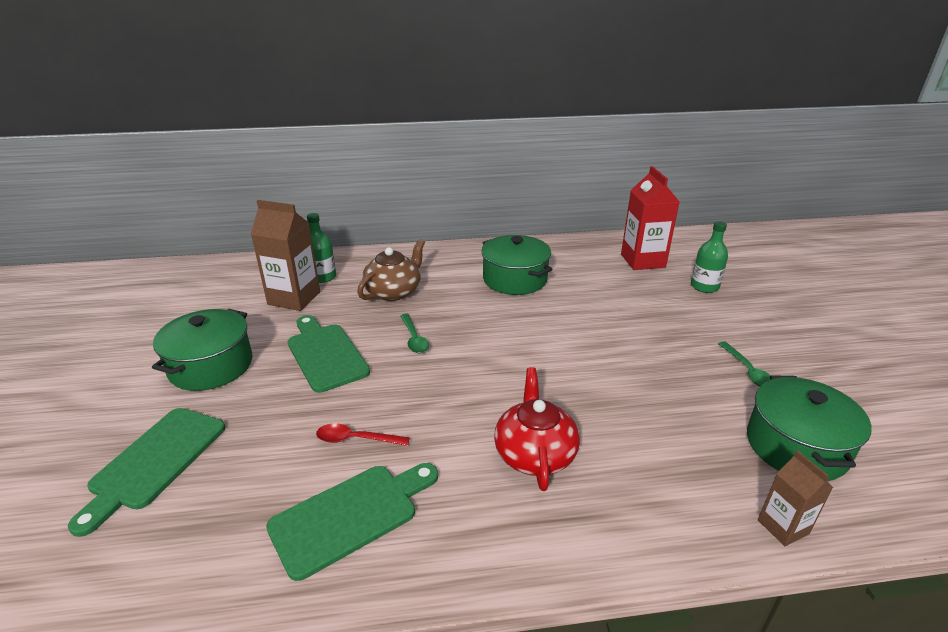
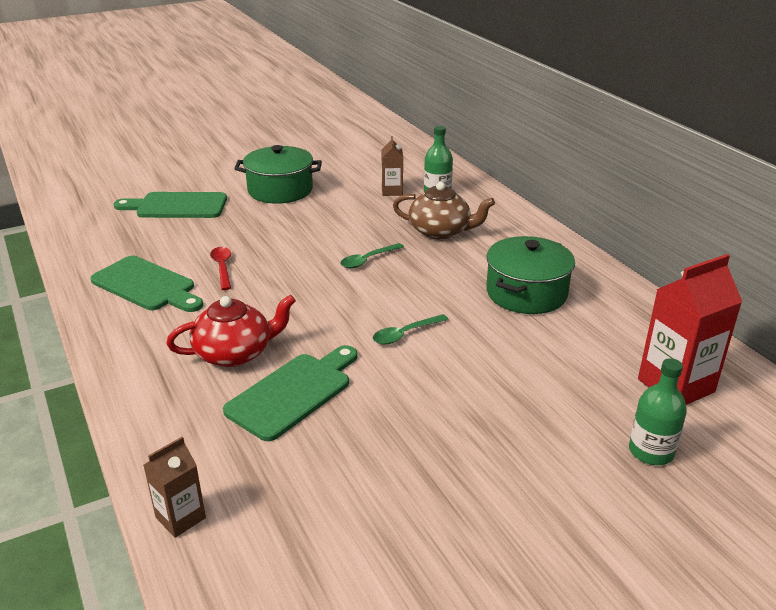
camera: 70 degrees right, 0 degrees up
brown carton [251,200,320,311] -> brown carton [382,136,403,196], size x0.56
green cutting board [288,315,370,393] -> green cutting board moved to [223,345,358,441]
green spoon [718,341,771,387] -> green spoon moved to [373,314,449,344]
green pot [747,375,871,481] -> none

